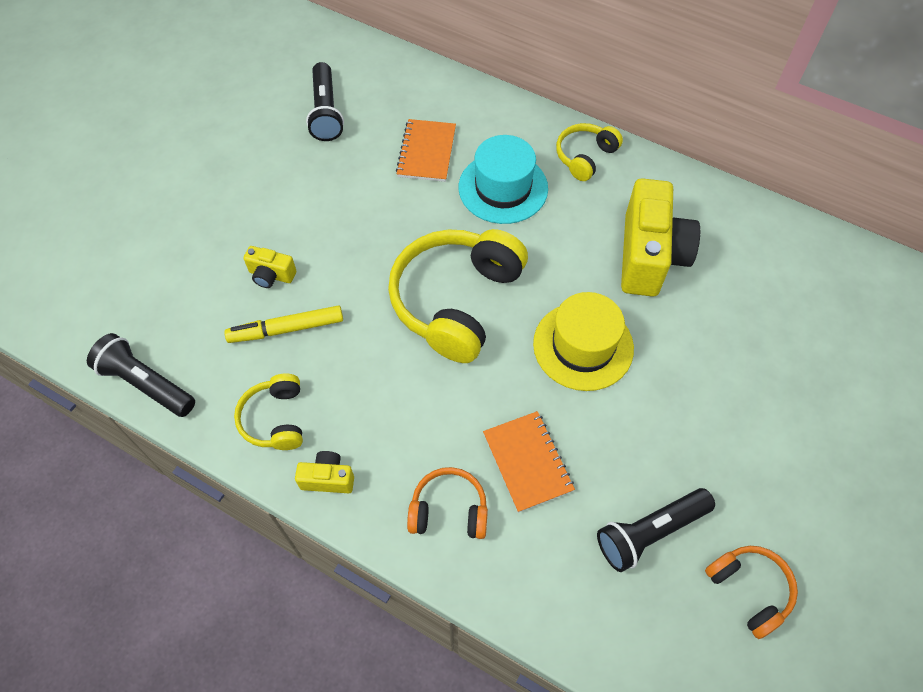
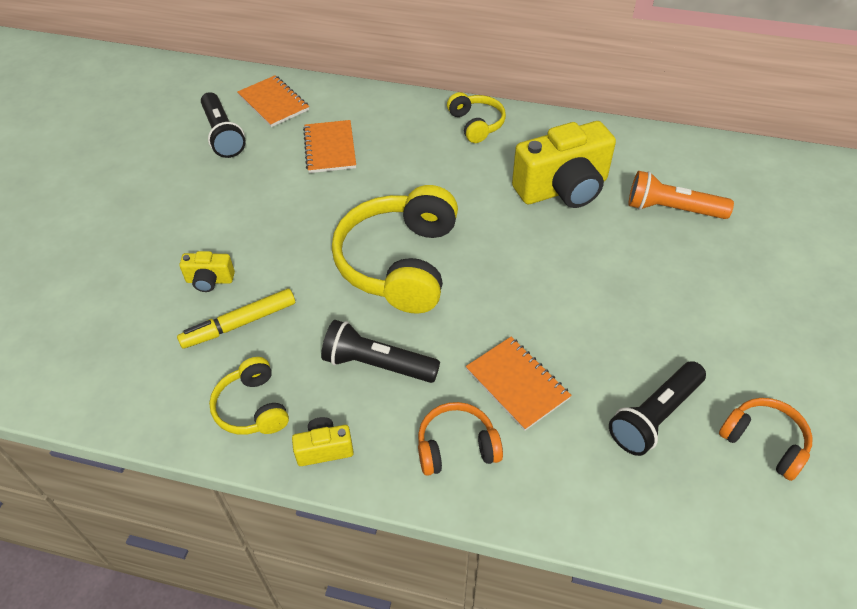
camera: 15 degrees left, 10 degrees down
black flashlight [87,333,195,417] -> black flashlight moved to [321,320,440,383]
turquoise hat [459,135,548,224] -> none
yellow hat [533,292,634,391] -> none
yellow headphones [556,123,623,181] -> yellow headphones turned 135 degrees clockwise [447,92,506,143]
yellow camera [621,178,700,297] -> yellow camera turned 75 degrees clockwise [512,121,616,208]
none -> orange notebook [237,75,309,127]
none -> orange flashlight [629,171,734,219]

